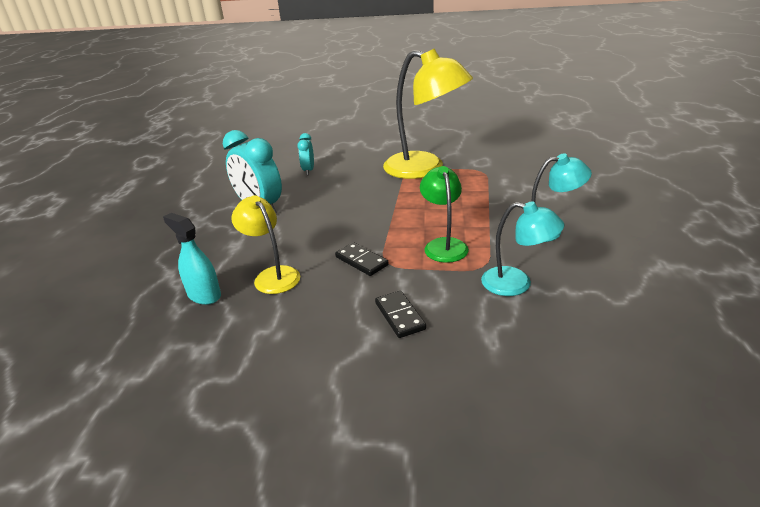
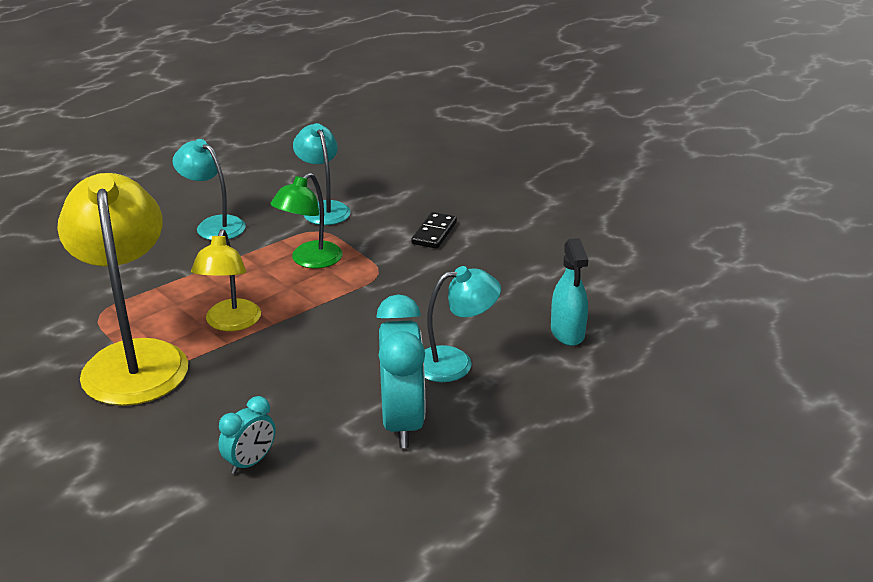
camera: 140 degrees left, 0 degrees up
yellow lamp [231,195,300,294] -> yellow lamp moved to [191,229,261,331]
black domino [335,242,389,276] -> none
none -> turquoise lamp [424,266,501,382]

